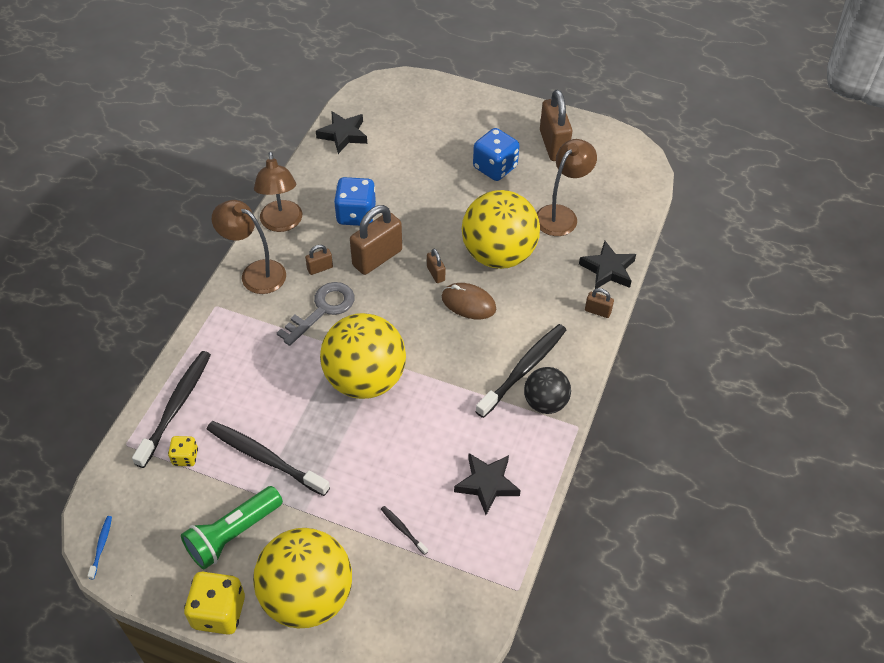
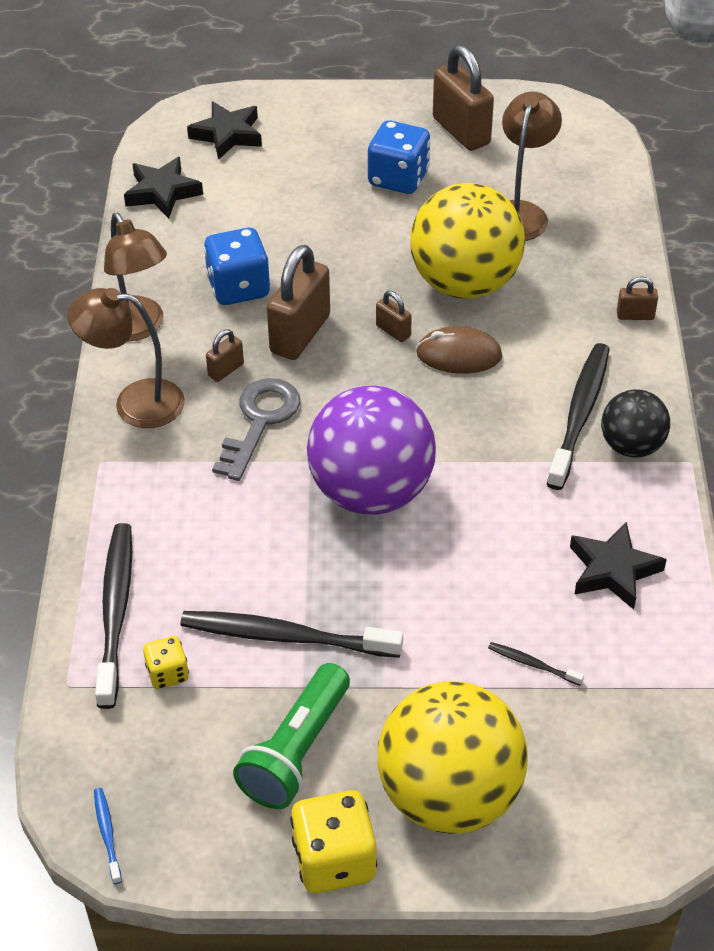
camera: 20 degrees left, 5 degrees down
yellow ball [320,313,406,399] -> purple ball [307,386,436,515]
black star [579,241,636,289] -> black star moved to [187,101,262,160]

